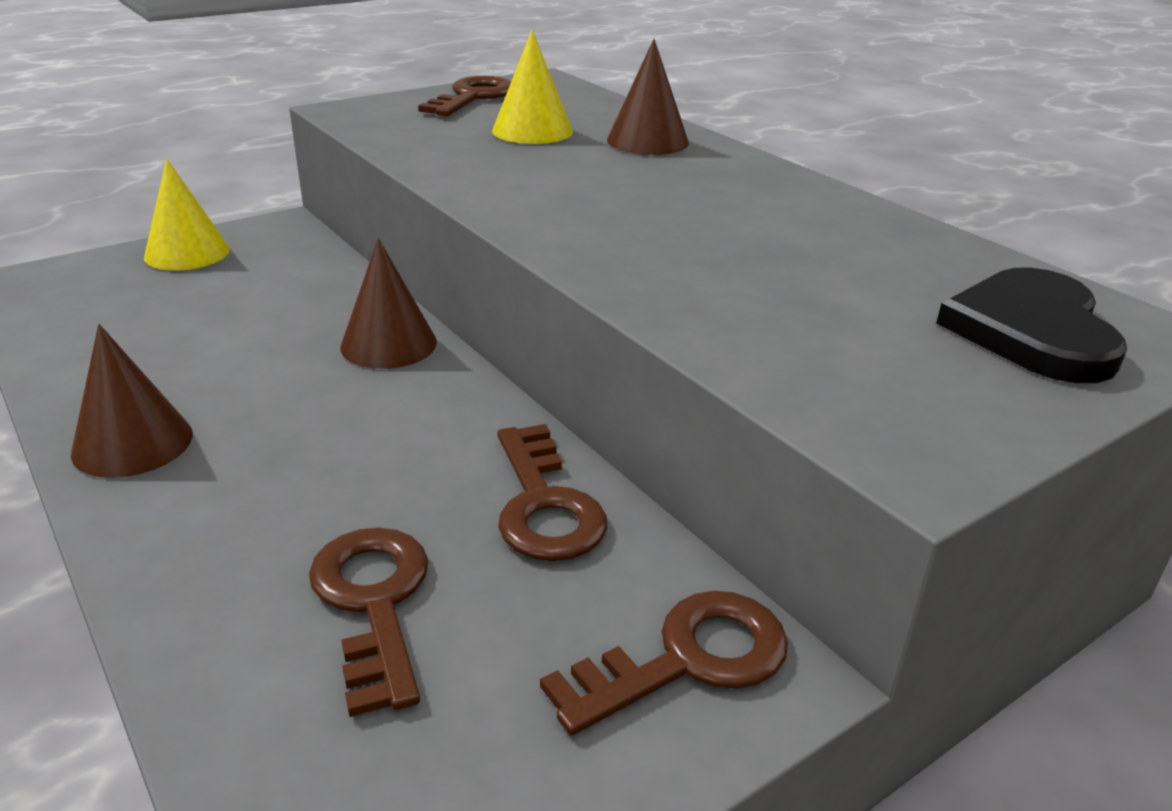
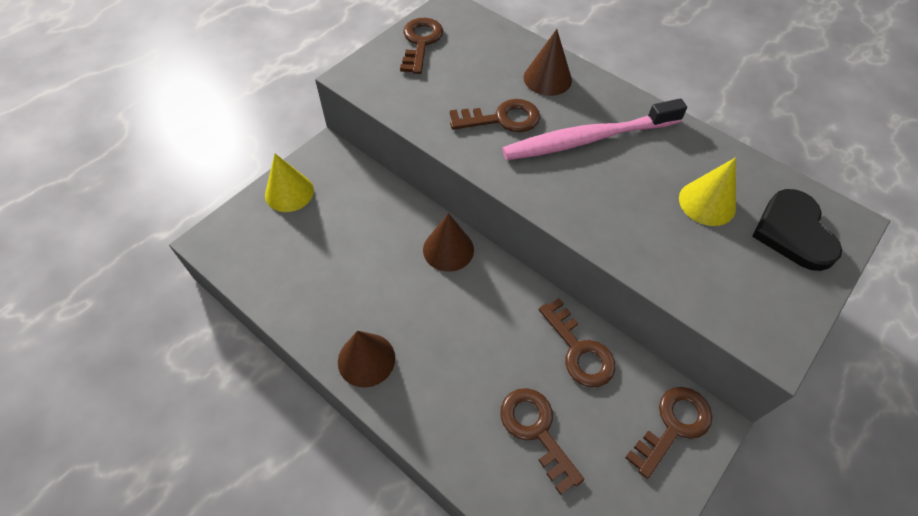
camera: 15 degrees left, 25 degrees up
yellow cone [492,30,573,144] -> yellow cone moved to [679,158,736,226]
none -> brown key [450,99,540,132]
none -> pink toothbrush [502,99,687,160]

